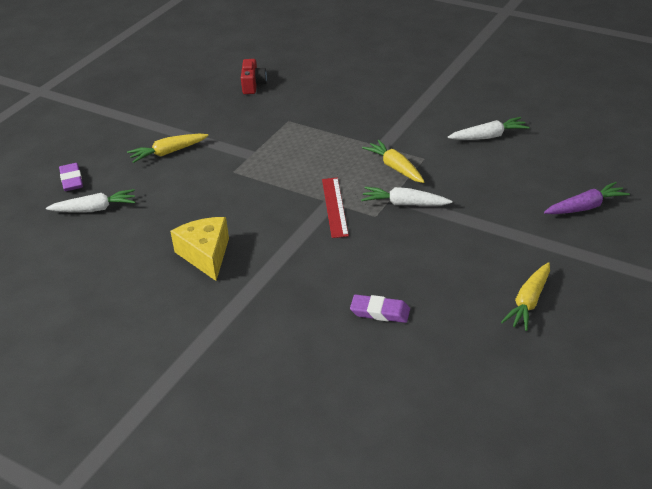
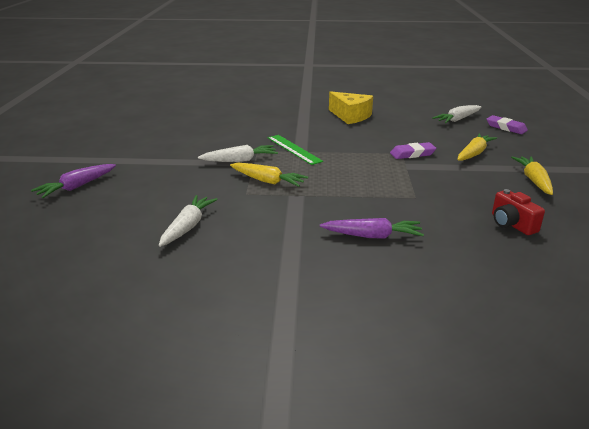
camera: 150 degrees right, 10 degrees down
red ruler [322,178,349,238] -> green ruler [268,135,323,165]
purple eraser [350,294,410,323] -> purple eraser moved to [390,142,436,159]
white carrot [448,117,529,140] -> white carrot turned 150 degrees clockwise [159,195,218,247]
yellow carrot [501,262,550,331] -> yellow carrot moved to [511,156,553,195]
none -> purple carrot [320,218,424,239]

